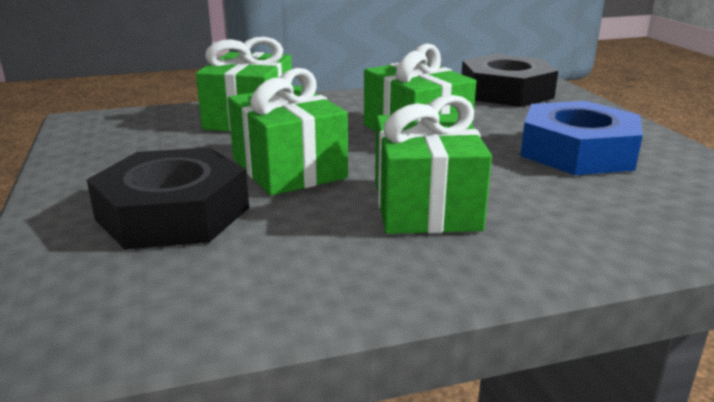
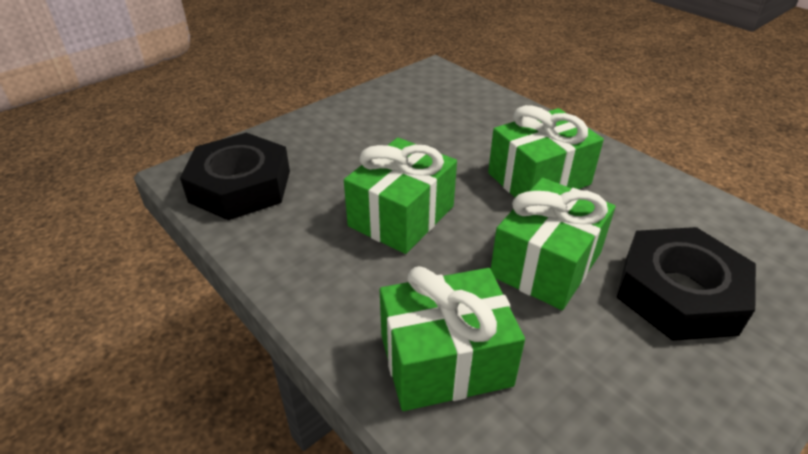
camera: 115 degrees left, 15 degrees up
blue nut [520,101,643,175] -> none

